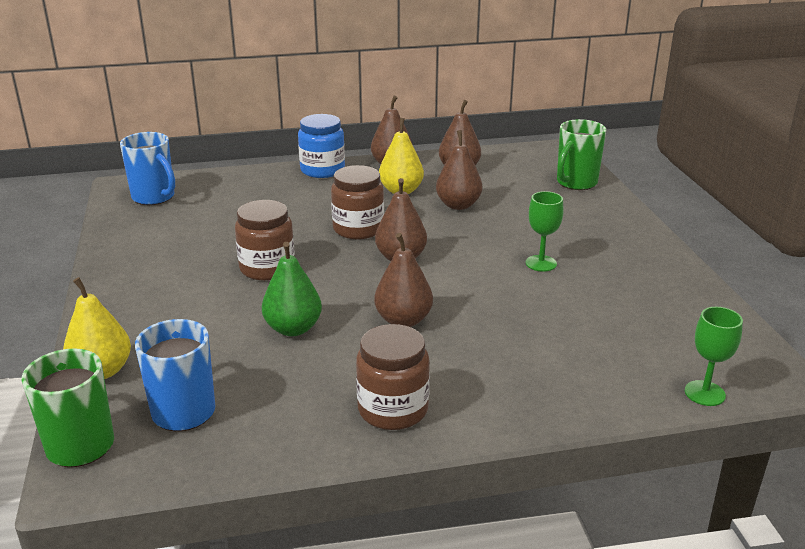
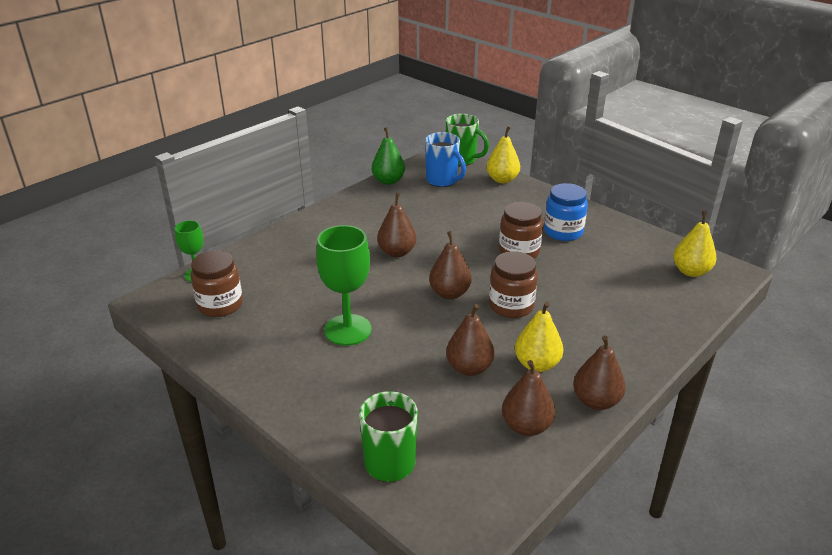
camera: 145 degrees right, 5 degrees up
blue mug [120,132,175,205] -> yellow pear [673,211,717,277]
green pear [262,242,322,336] -> green pear moved to [372,127,405,185]
blue jar [298,114,345,178] -> blue jar moved to [544,183,588,241]
brown jar [356,324,430,430] -> brown jar moved to [191,250,243,317]
green goblet [526,191,564,272] -> green goblet [316,225,372,346], size x1.76

